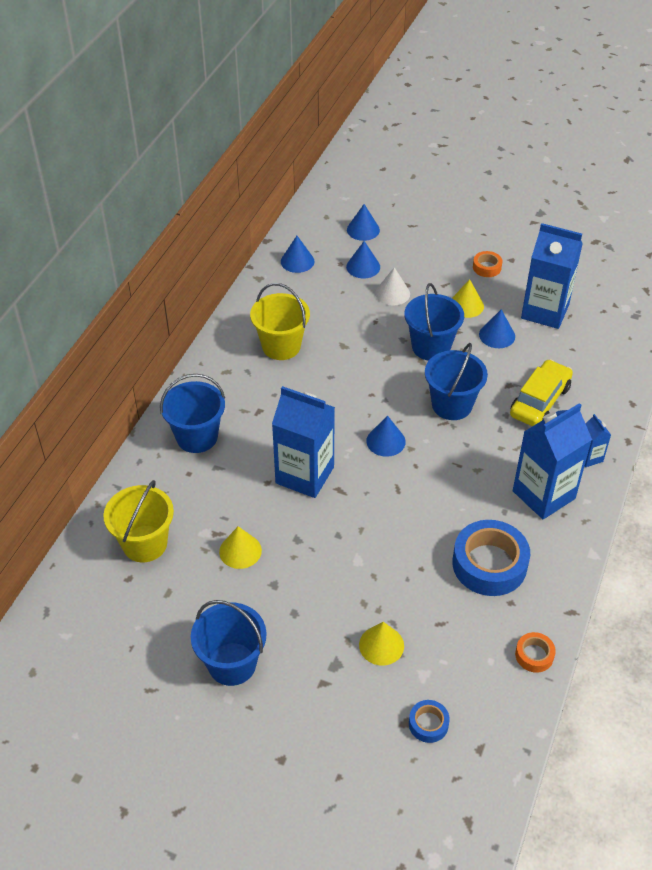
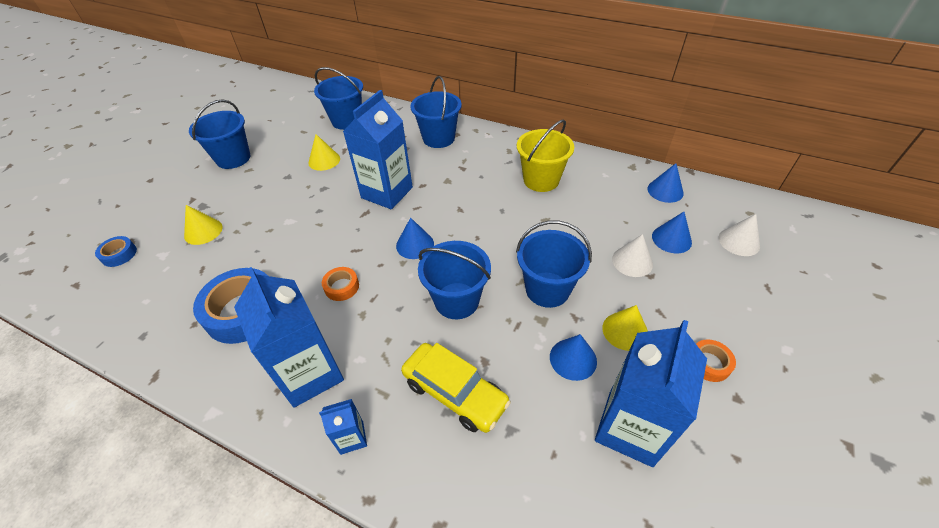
camera: 95 degrees right, 0 degrees up
yellow bucket [103,480,174,562] -> blue bucket [314,67,363,130]
blue cone [347,204,380,241] -> white cone [719,214,760,256]
orange tape [515,632,556,673] -> orange tape moved to [322,267,359,301]

